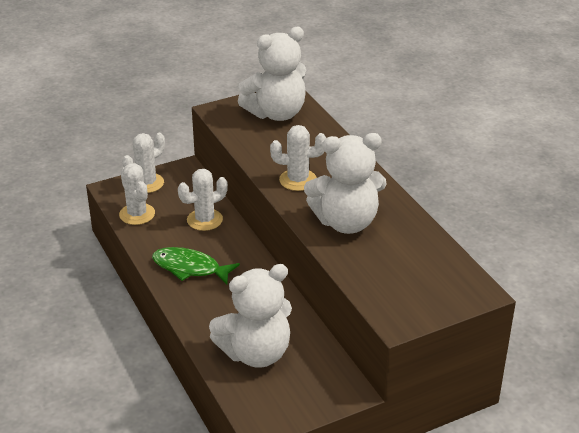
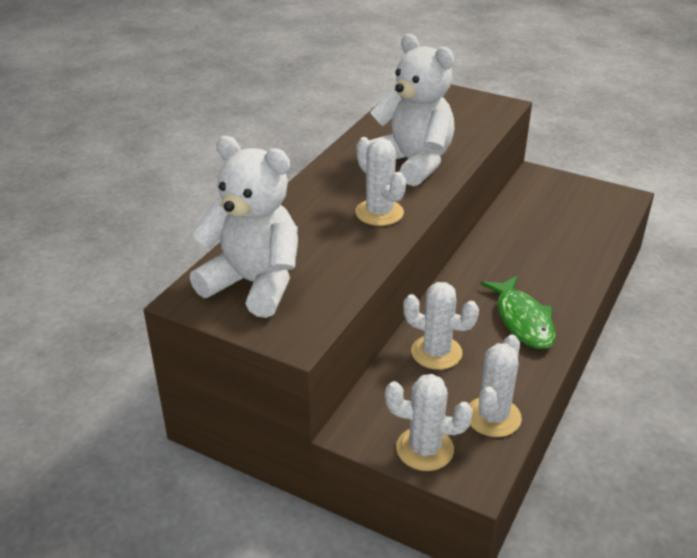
camera: 125 degrees left, 0 degrees up
white teddy bear [209,264,292,368] -> none

